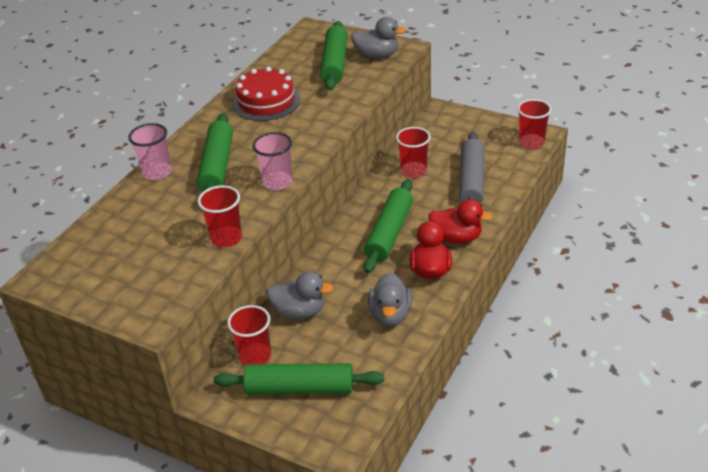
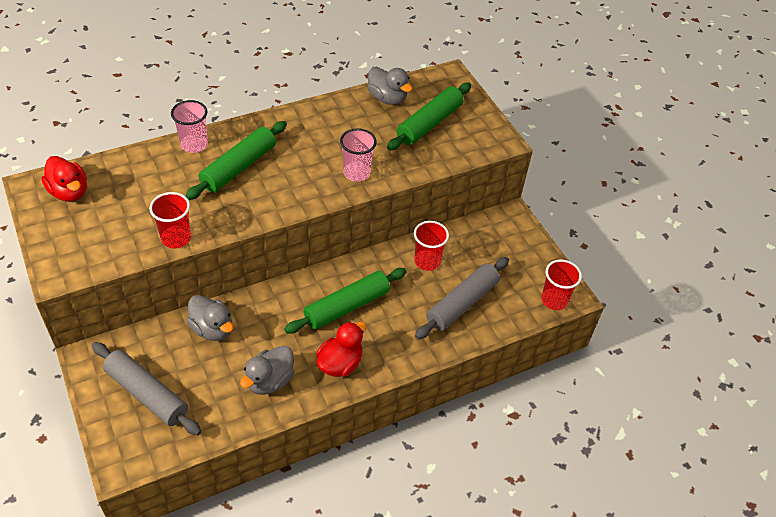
camera: 30 degrees right, 10 degrees up
green rolling pin [213,363,384,394] -> grey rolling pin [92,342,201,435]
red cup [227,305,271,365] -> none
red cake [233,67,300,121] -> none
pink cup [252,132,292,191] -> pink cup moved to [340,129,377,181]
grey duck [351,17,406,59] -> grey duck moved to [368,67,412,105]
red duck [429,200,492,244] -> red duck moved to [41,156,87,202]

